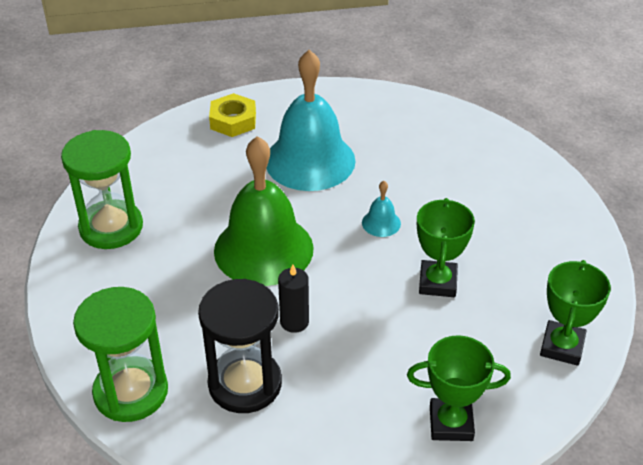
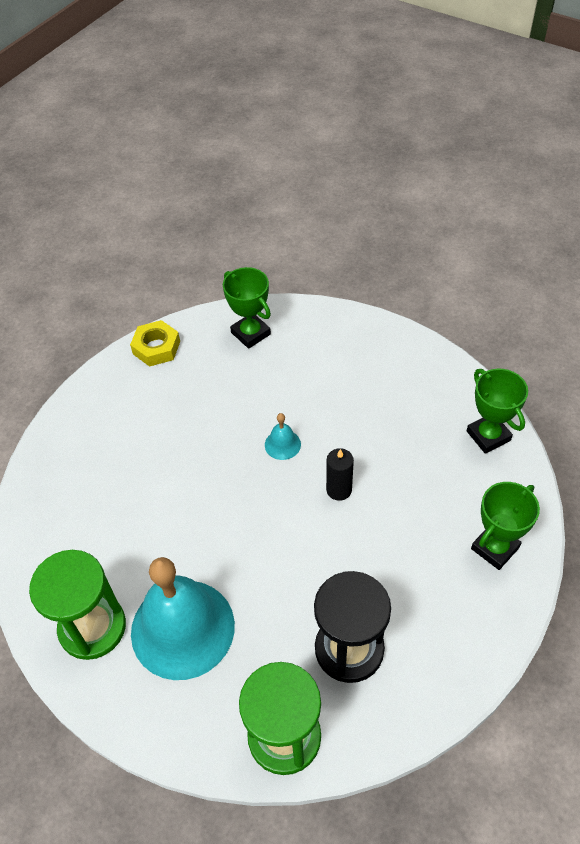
camera: 45 degrees left, 10 degrees up
yellow nut [209,93,256,137] -> yellow nut moved to [130,320,180,367]
green bell [214,136,314,286] -> none
turquoise bell [266,50,356,191] -> turquoise bell moved to [131,557,235,680]
black candle [278,265,309,333] -> black candle moved to [326,448,354,501]
green trophy [417,198,475,297] -> green trophy moved to [223,267,271,349]

